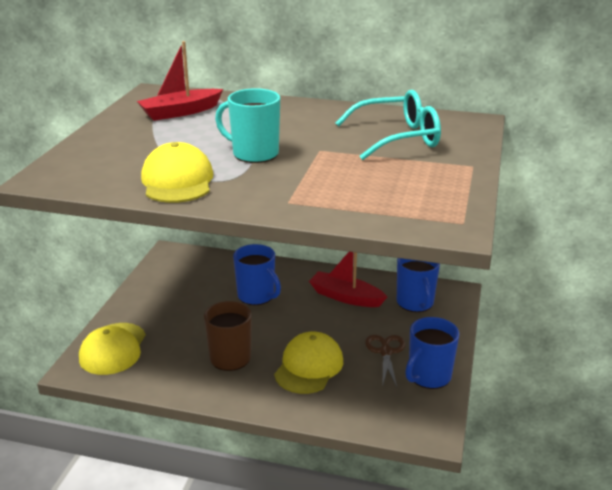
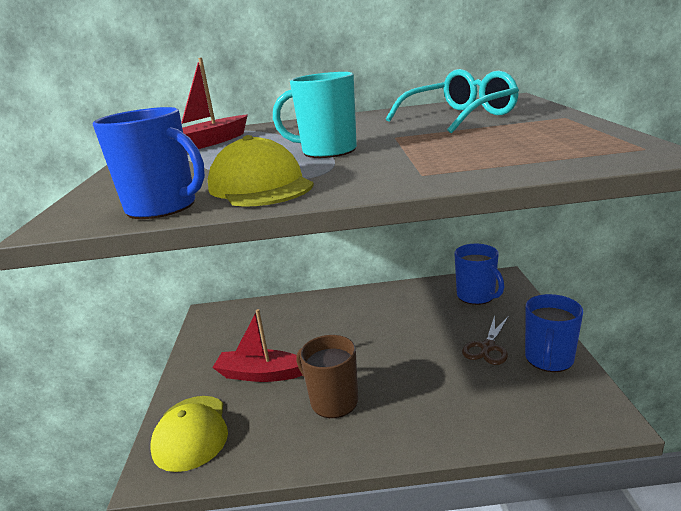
camera: 15 degrees left, 5 degrees down
blue mug [233,244,281,305] -> blue mug moved to [92,107,205,219]
yellow cap [274,332,343,394] -> none
red boat [309,252,387,307] -> red boat moved to [212,309,302,382]
brown scissors [365,335,405,387] -> brown scissors turned 135 degrees counterclockwise [462,315,509,365]

